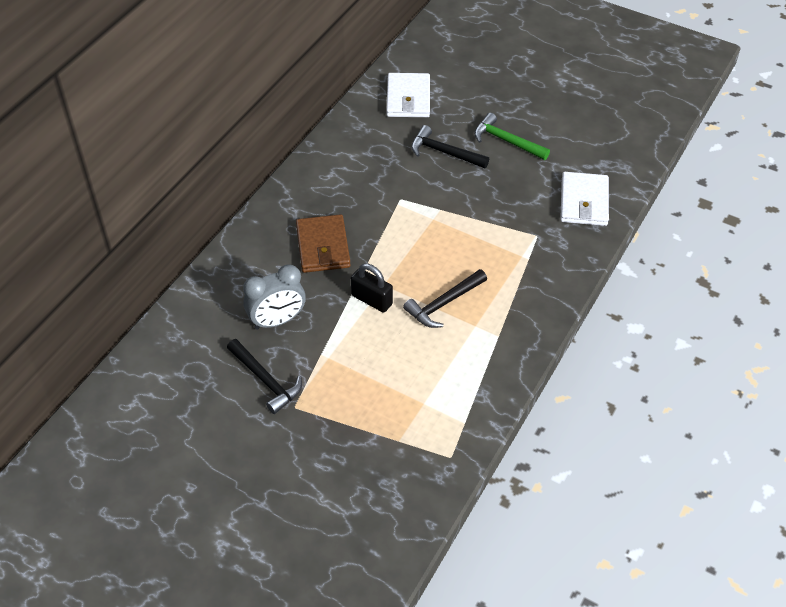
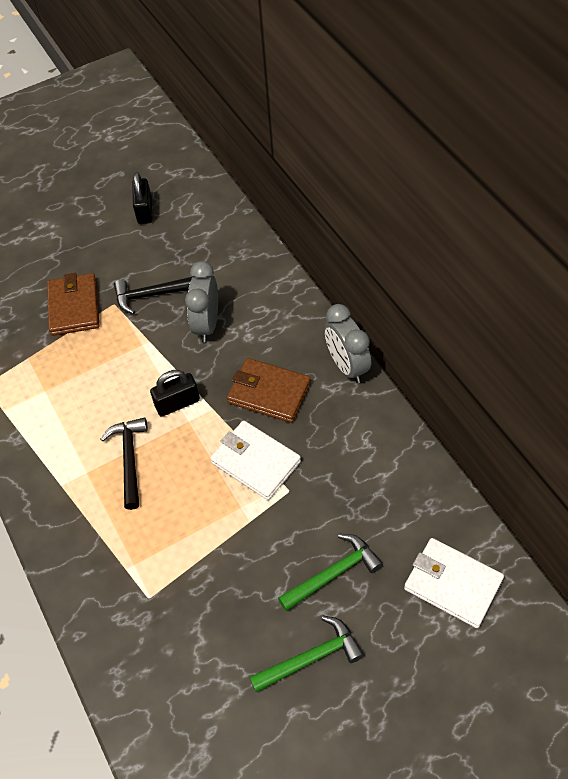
camera: 125 degrees right, 5 degrees up
black hammer [411,125,489,168] -> green hammer [278,534,383,611]
white wallet [560,172,609,226] -> white wallet moved to [210,421,301,500]
none -> brown wallet [47,273,100,336]
none -> black padlock [132,172,152,224]
none -> grey clock [324,304,371,383]

